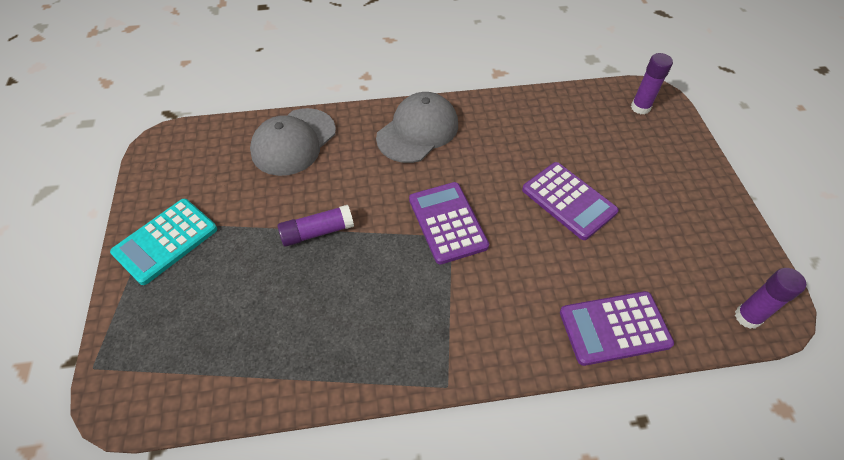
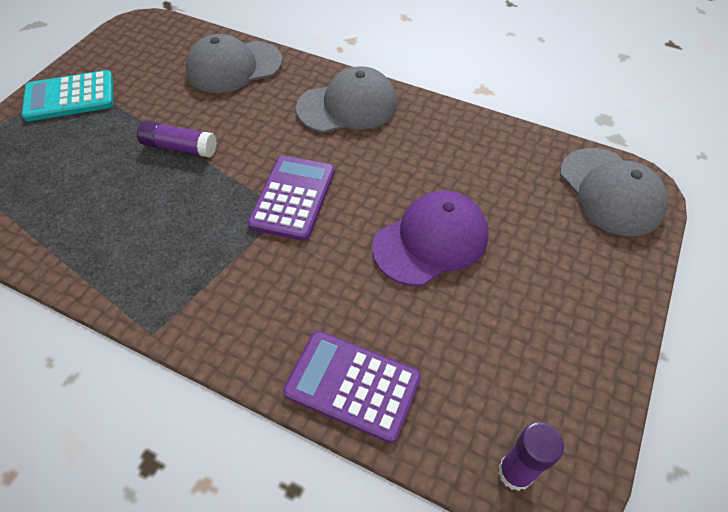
camera: 35 degrees right, 0 degrees up
purple calculator [522,162,619,240] -> purple cap [372,191,488,286]
purple glue stick [631,53,673,114] -> grey cap [560,148,668,236]

